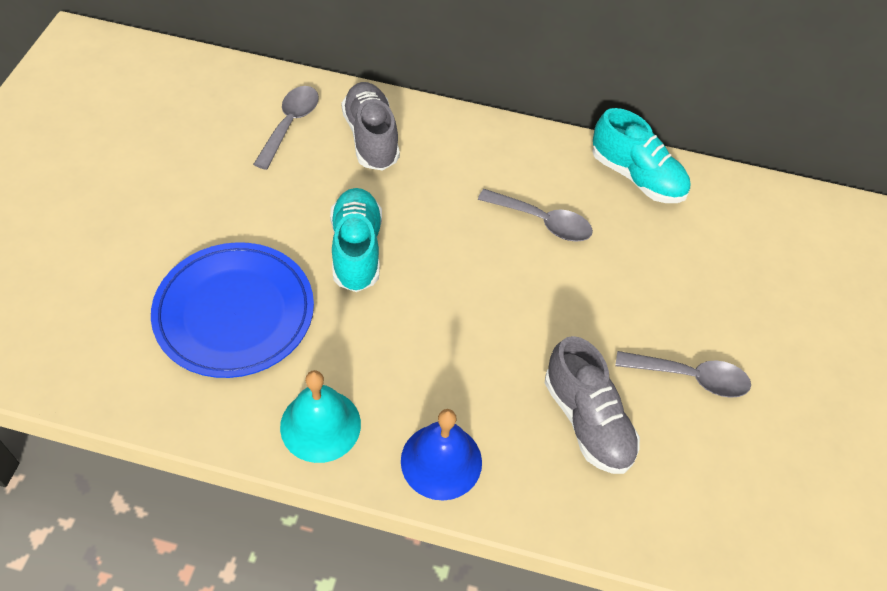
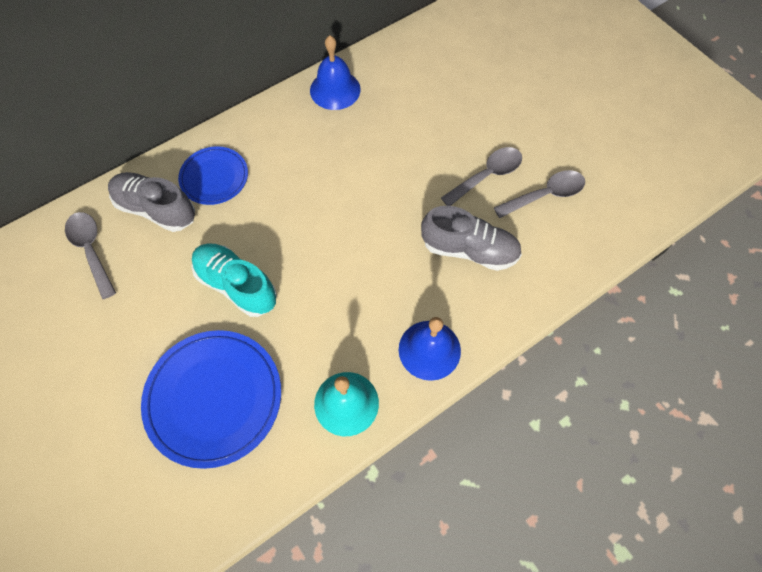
camera: 45 degrees left, 10 degrees up
grey spoon [478,189,593,242] -> grey spoon moved to [494,170,585,218]
turquoise shoe [592,108,690,203] -> blue bell [310,35,361,110]
none -> blue plate [178,146,248,205]

